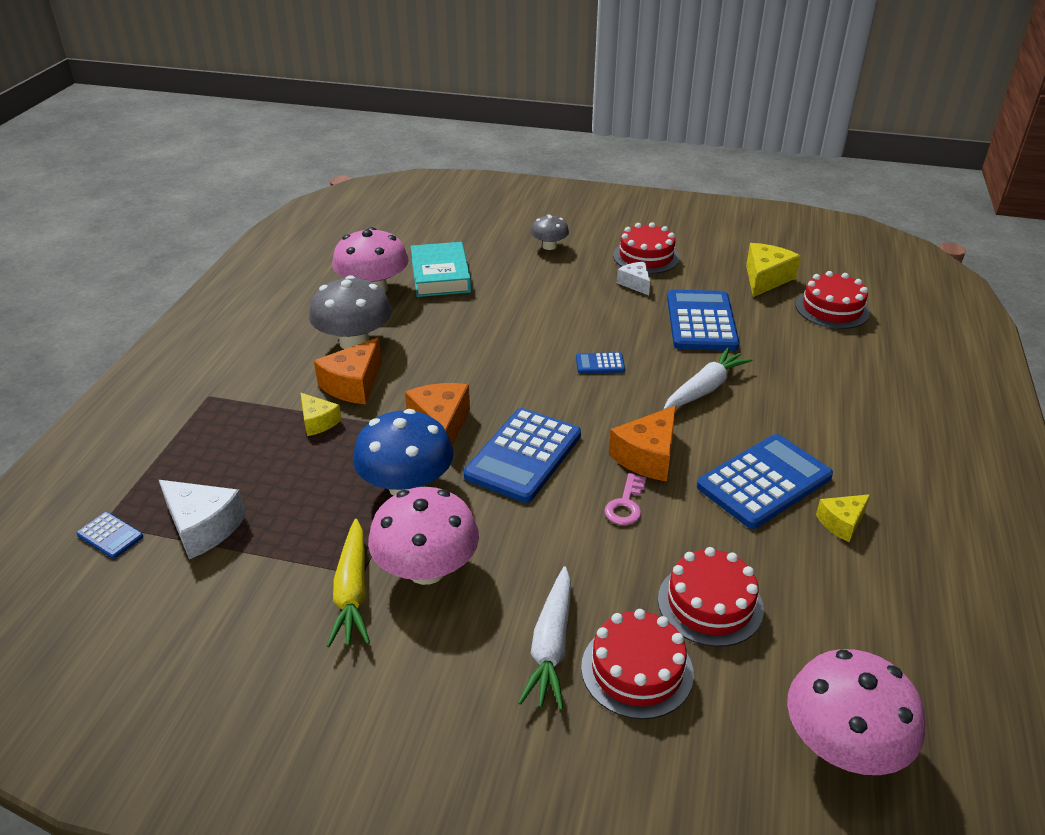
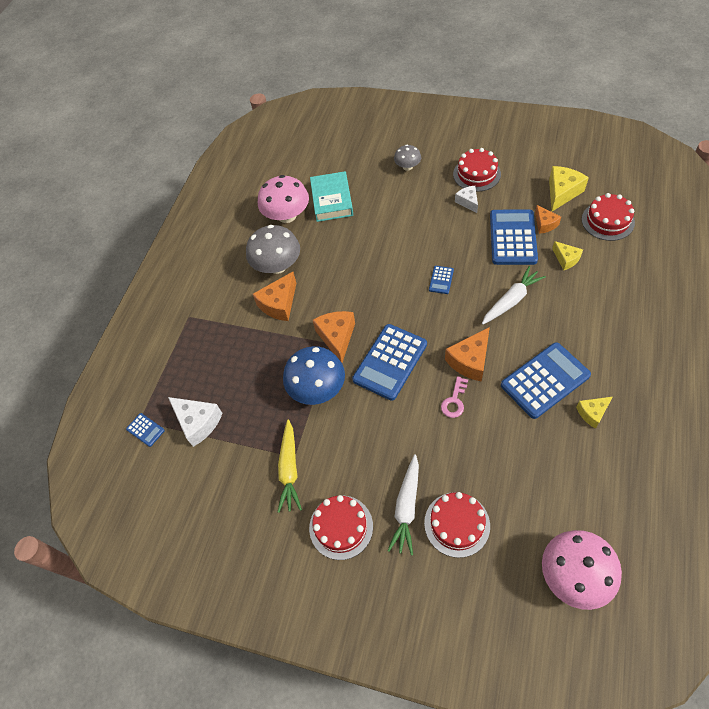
camera: 10 degrees right, 20 degrees up
yellow cheese [301,393,342,436] -> yellow cheese moved to [552,241,583,270]
pink mushroom [368,487,479,585] -> none
blue calculator [576,352,625,373] -> blue calculator turned 75 degrees counterclockwise [429,266,454,294]
red cake [658,547,764,647] -> red cake moved to [309,495,373,560]
none -> orange cheese [535,205,561,234]

